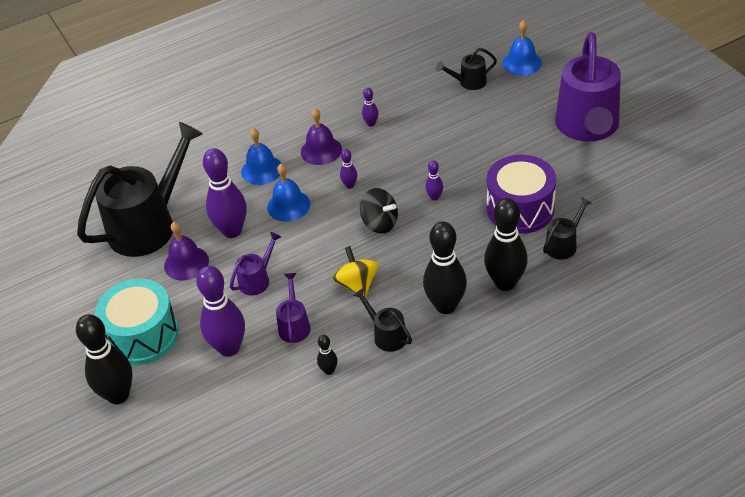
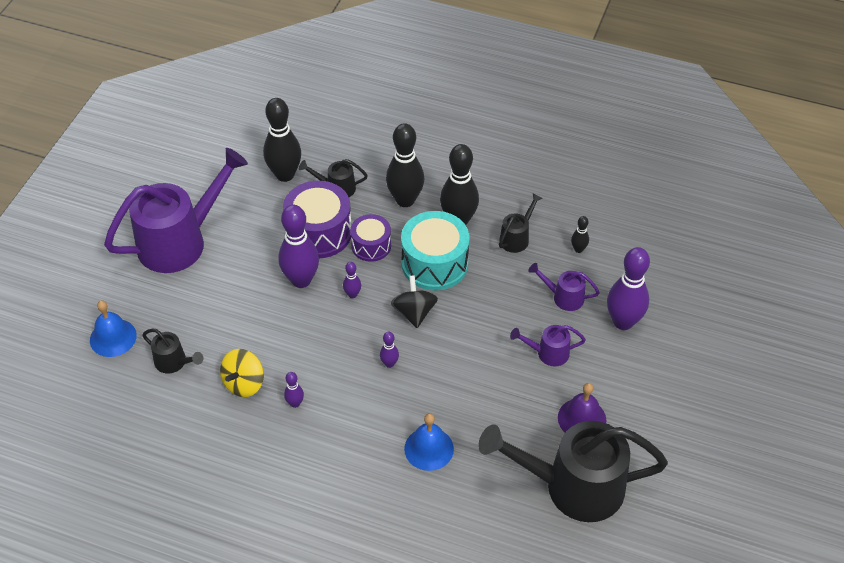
camera: 135 degrees left, 5 degrees up
black bowling pin [76,314,133,404] -> black bowling pin moved to [263,98,301,182]
turquoise drum [95,279,179,365] -> turquoise drum moved to [401,211,470,290]
purple bowling pin [203,148,247,238] -> purple bowling pin moved to [278,205,319,288]
blue bell [267,164,310,222] -> none
purple watering can [276,273,311,343] -> purple watering can turned 60 degrees clockwise [528,263,600,311]
purple bell [301,108,342,165] -> none
yellow spinning top [333,246,379,297] -> yellow spinning top moved to [220,349,264,397]
black watering can [353,288,412,352] -> black watering can turned 150 degrees counterclockwise [499,193,543,253]
none -> purple drum [350,214,391,262]

